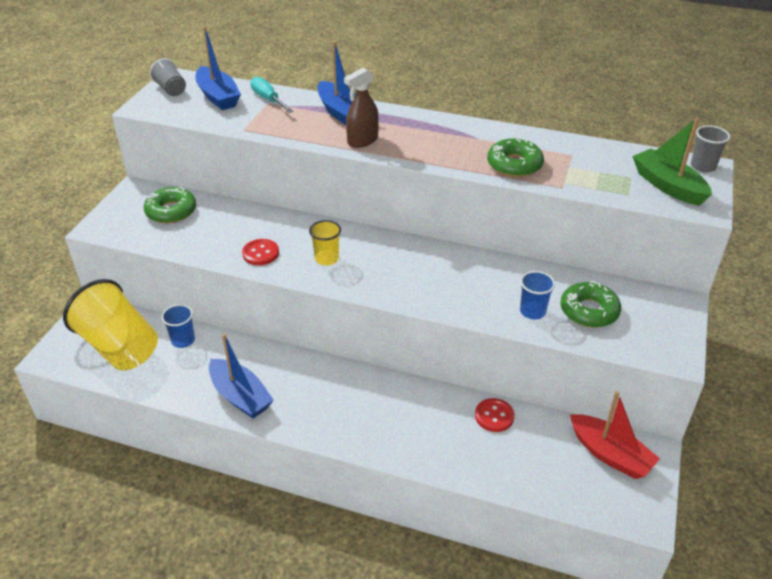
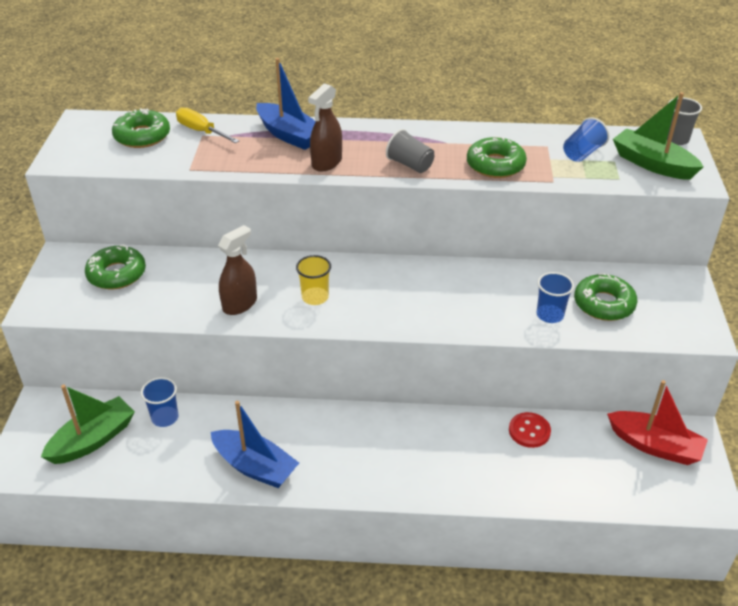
camera: 15 degrees left, 0 degrees up
yellow cup [63,279,158,371] -> green boat [41,385,135,464]
grey cup [150,58,186,96] -> grey cup moved to [386,129,434,173]
blue boat [196,26,241,110] -> green donut [112,108,170,148]
red button [242,239,279,265] -> brown spray bottle [218,225,257,315]
turquoise screwdriver [250,76,294,113] -> yellow screwdriver [176,107,239,143]
none -> blue cup [563,117,609,162]

